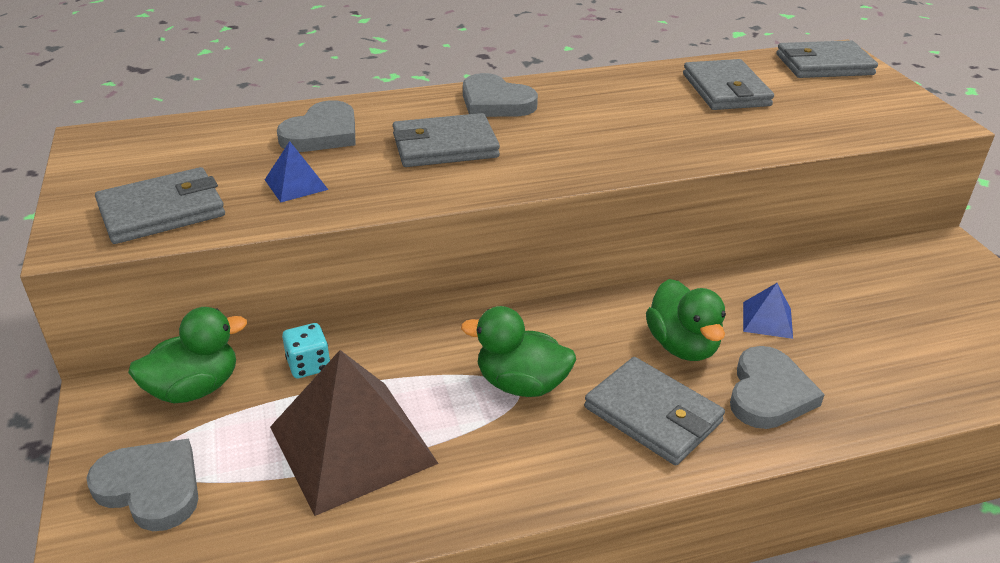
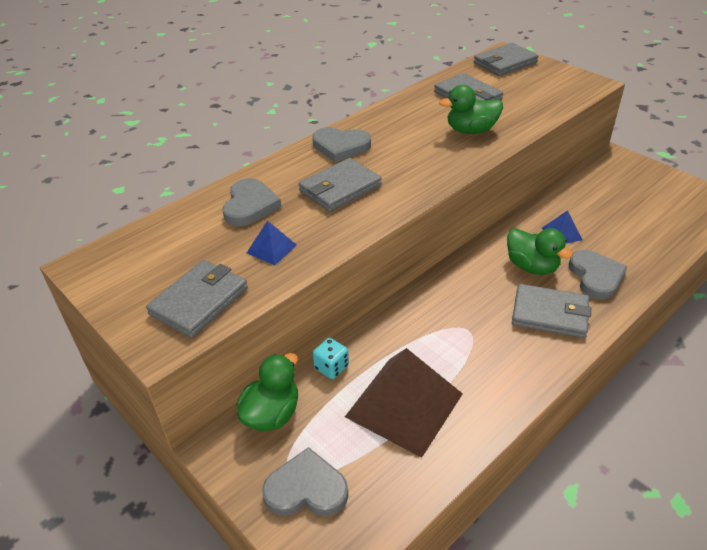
camera: 25 degrees left, 5 degrees up
green duck [461,306,576,397] -> green duck moved to [439,85,503,134]

